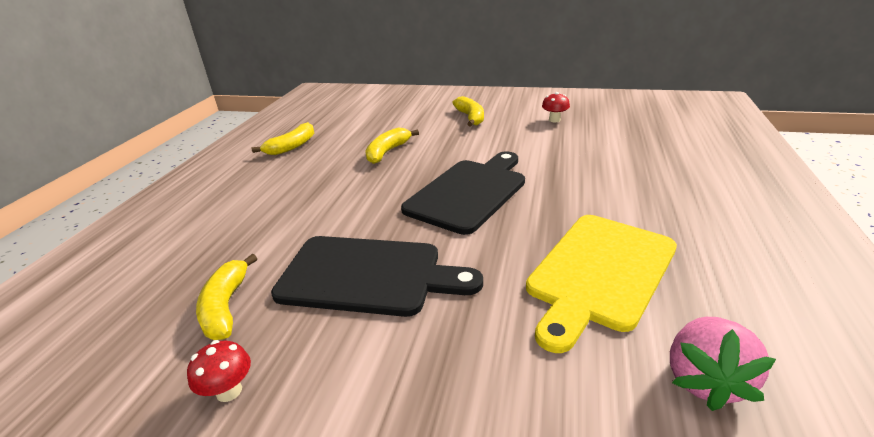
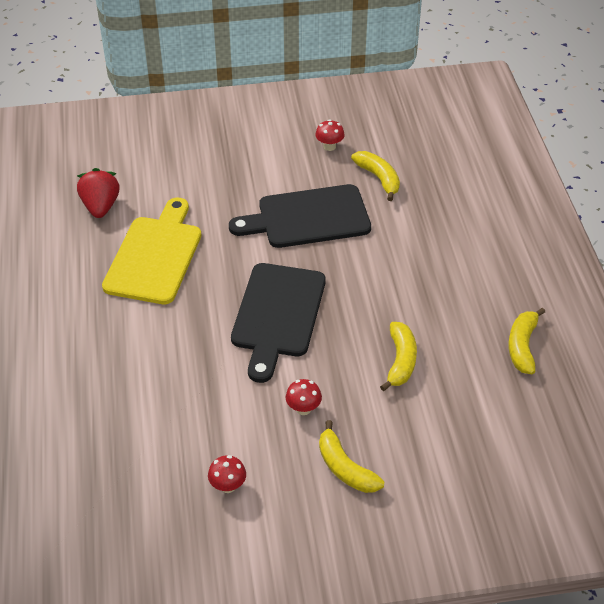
camera: 155 degrees right, 15 degrees up
pink strawberry [670,317,776,411] -> red strawberry [77,168,120,218]
none -> red mushroom [286,379,322,415]

